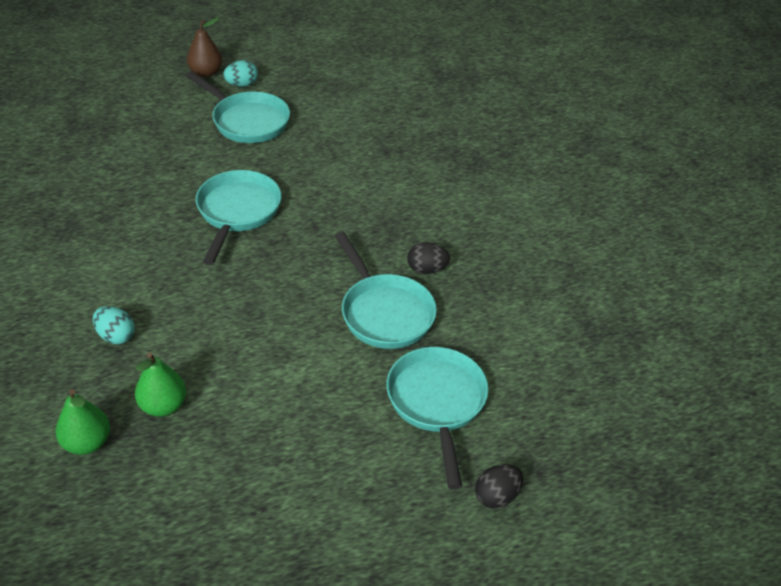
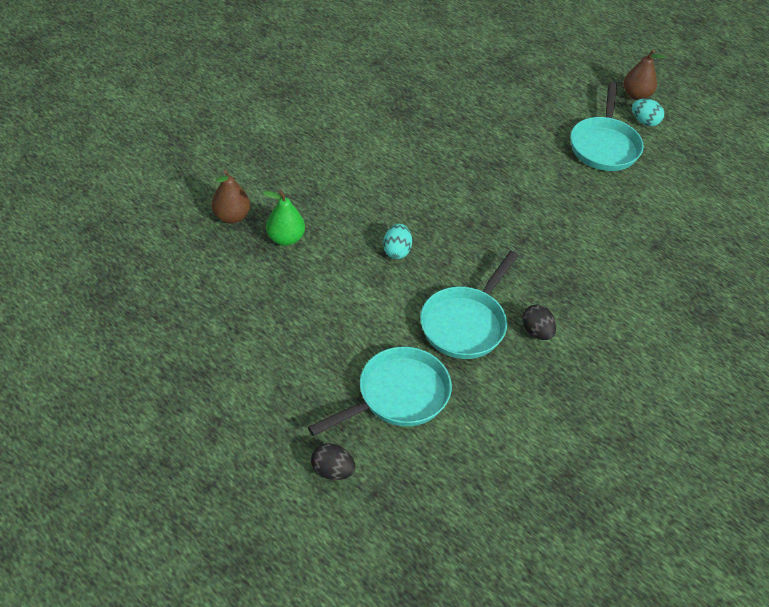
camera: 60 degrees right, 5 degrees up
green pear [56,389,110,455] -> brown pear [211,170,250,224]
turquoise egg [93,306,135,344] -> turquoise egg moved to [383,224,412,259]
turquoise pan [196,170,281,265] -> none

